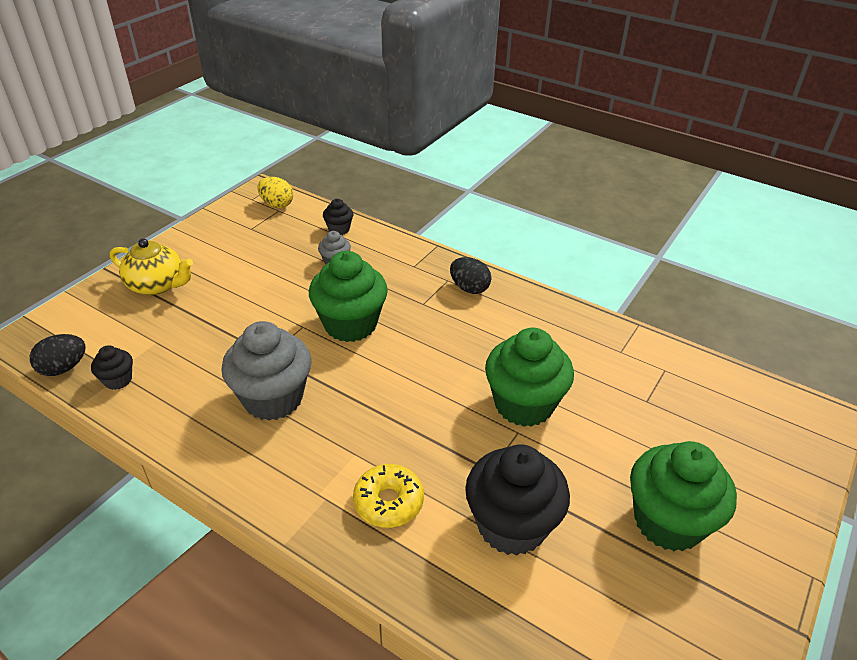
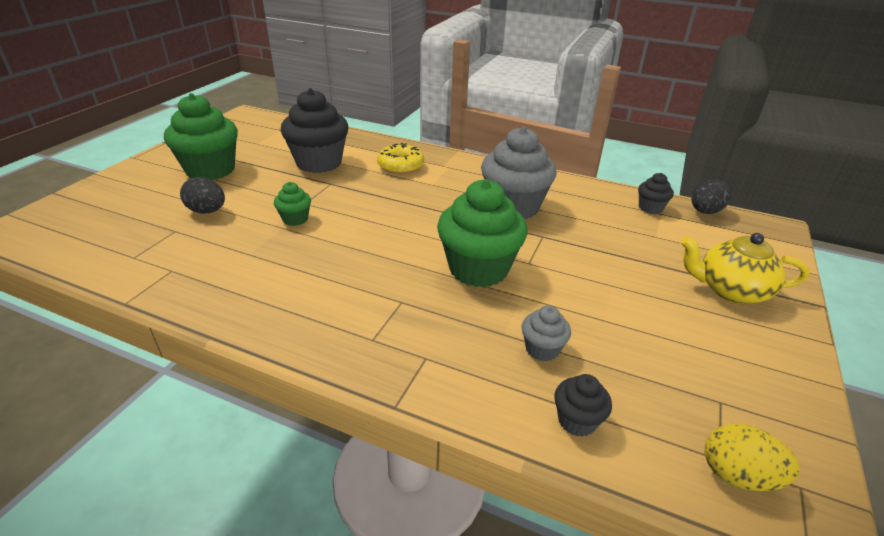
camera: 170 degrees right, 5 degrees down
black egg [450,257,491,294] -> black egg moved to [180,177,225,213]
green cupcake [485,328,574,427] -> green cupcake [274,182,311,226], size x0.47

